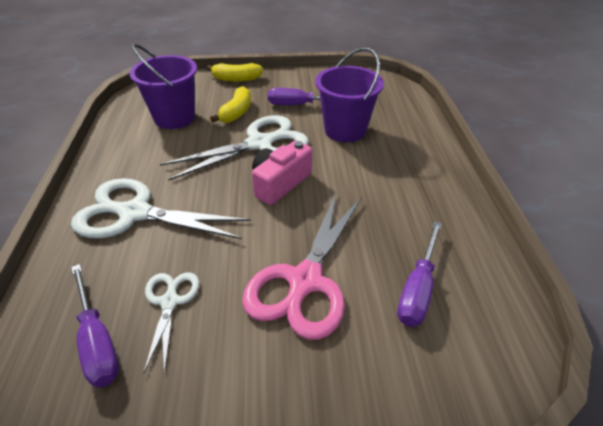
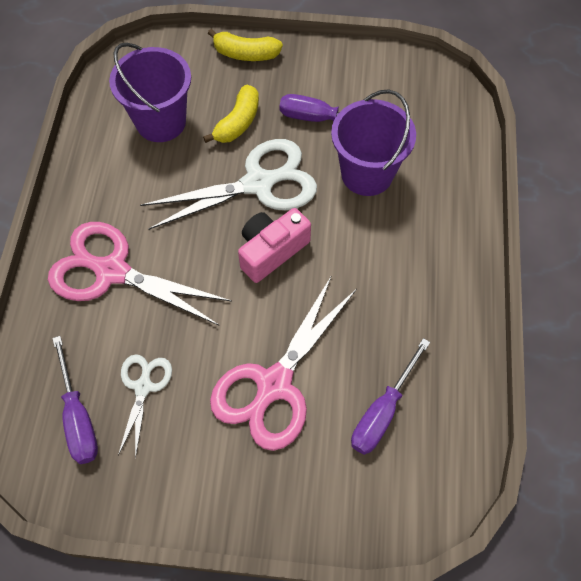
camera: 10 degrees right, 20 degrees up
white scissors [71,178,251,239] -> pink scissors [48,222,232,325]

